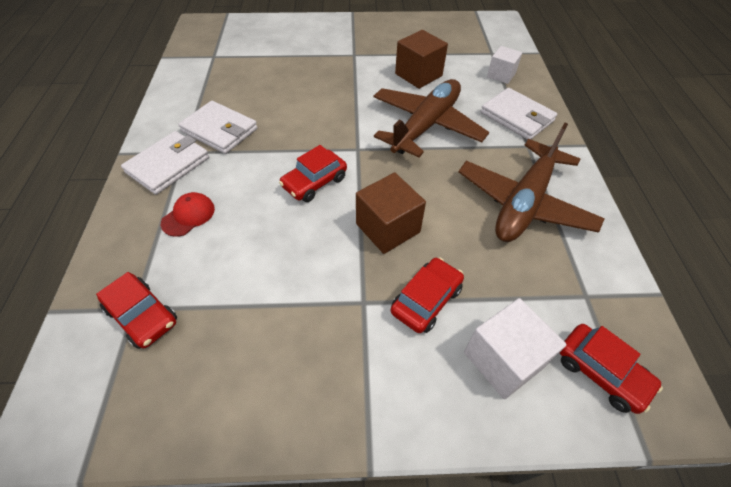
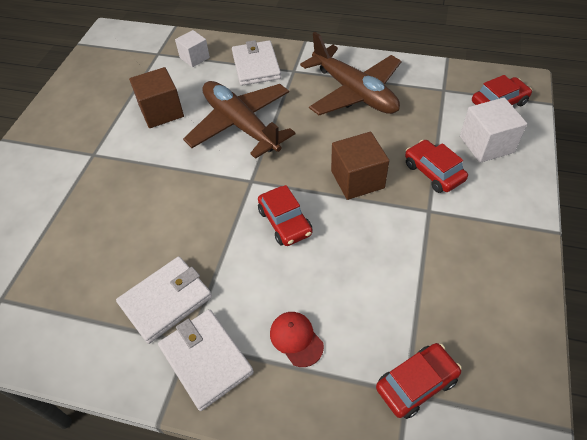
camera: 70 degrees left, 0 degrees up
white wallet [481,88,557,140] -> white wallet turned 75 degrees counterclockwise [232,40,281,86]

